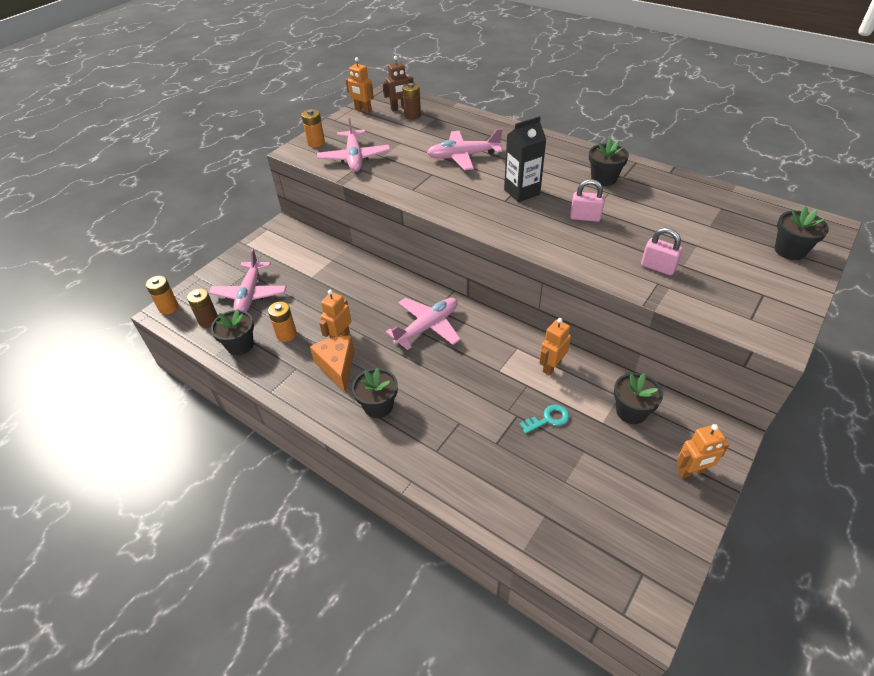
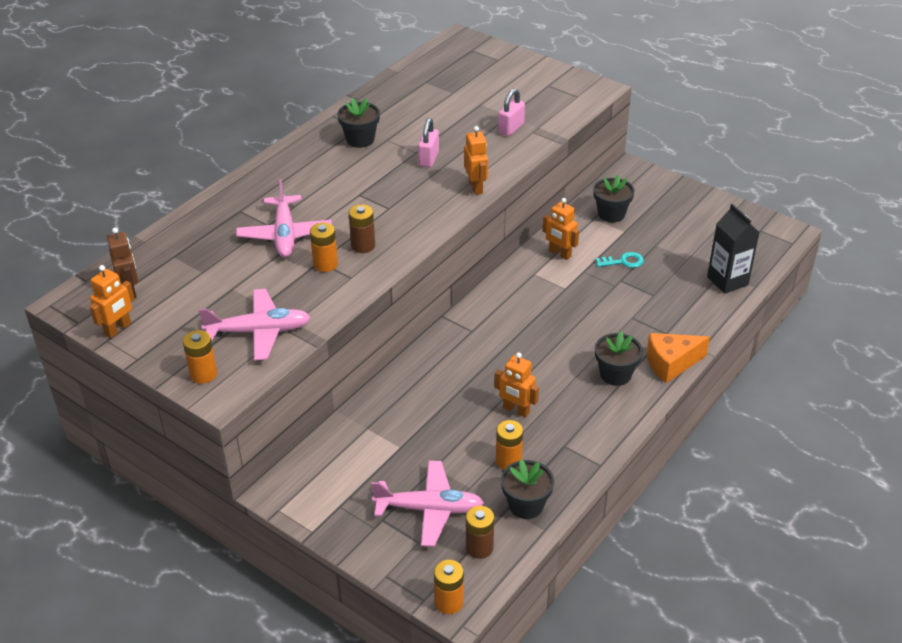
camera: 90 degrees left, 5 degrees down
orange cheese [310,336,354,392] -> orange cheese moved to [647,333,710,383]
pink plane [386,298,461,350] -> none
brown battery [402,83,421,120] -> brown battery moved to [349,204,375,253]
black carton [504,116,546,202] -> black carton moved to [707,204,759,294]
turquoise key [520,404,569,434] -> turquoise key turned 105 degrees clockwise [596,252,644,268]
orange robot [676,424,729,478] -> orange robot moved to [464,126,488,195]
black flower pot [775,207,829,260] -> none
none -> orange battery [310,223,338,272]

